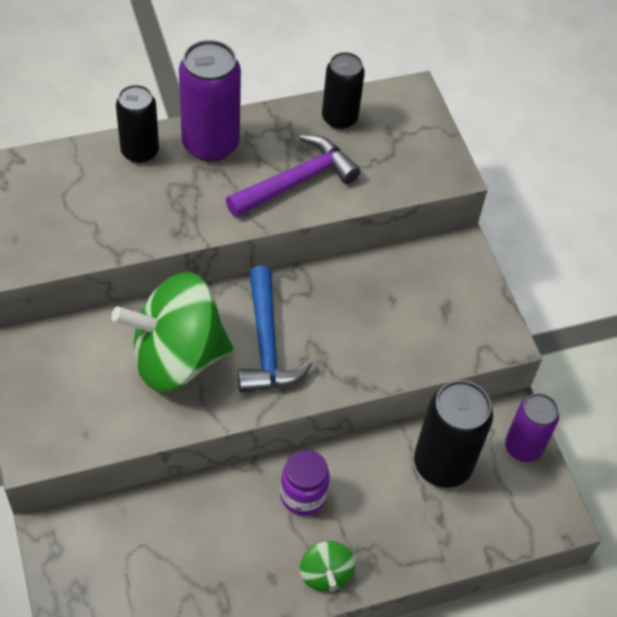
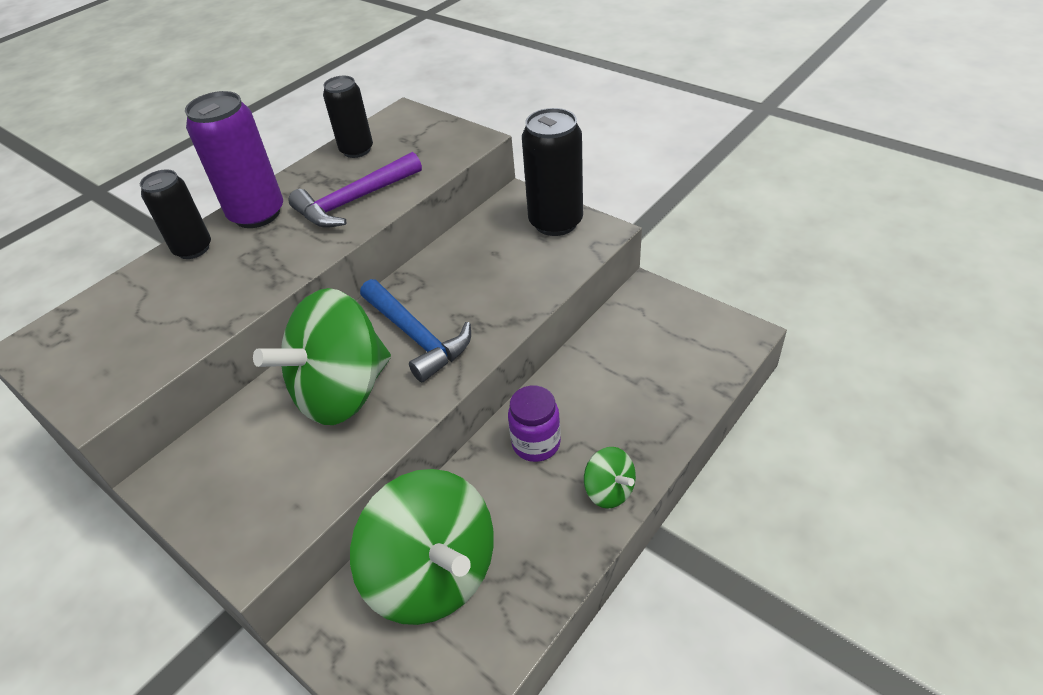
camera: 25 degrees left, 10 degrees down
purple hammer [226,135,360,217] -> purple hammer turned 150 degrees counterclockwise [288,152,422,228]
black can [414,380,493,488] -> black can moved to [522,108,583,236]
purple can [505,393,559,462] -> none
none -> green spinning top [350,469,494,625]

